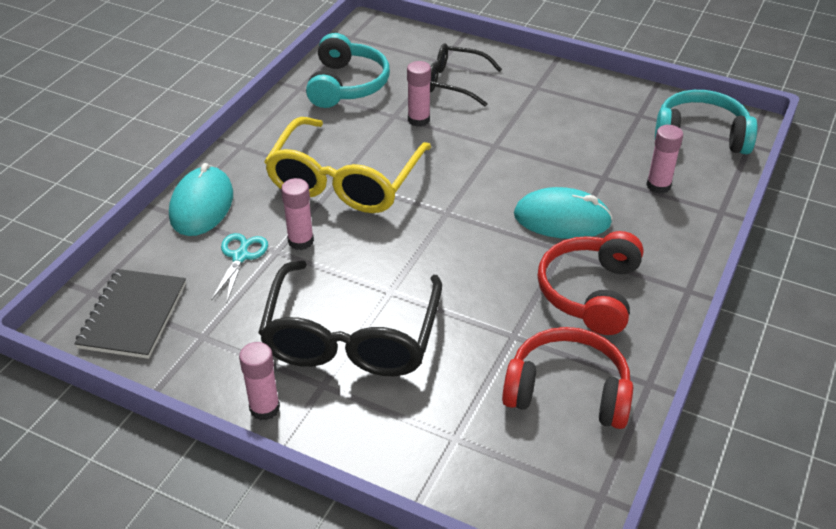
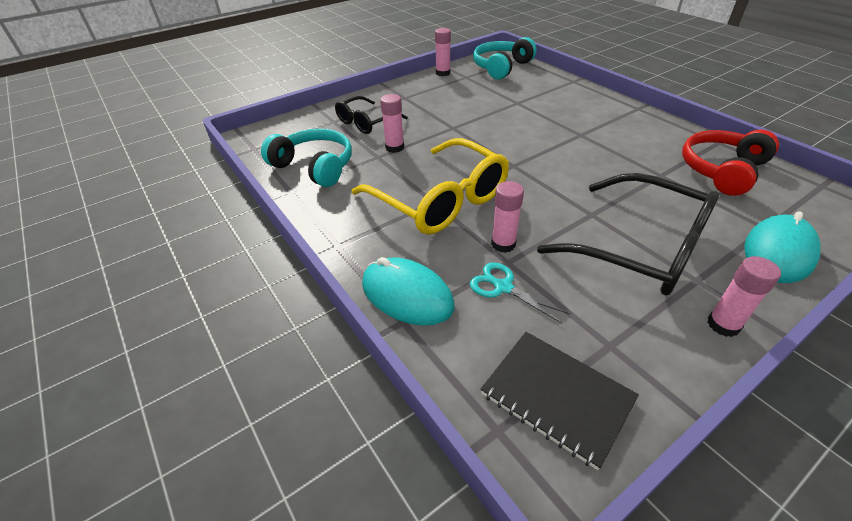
camera: 60 degrees left, 0 degrees up
turquoise mouse [514,187,613,239] -> turquoise mouse moved to [744,211,821,283]
red headphones [538,231,643,335] -> none
pink glue stick [646,125,683,194] -> pink glue stick moved to [435,28,451,76]

